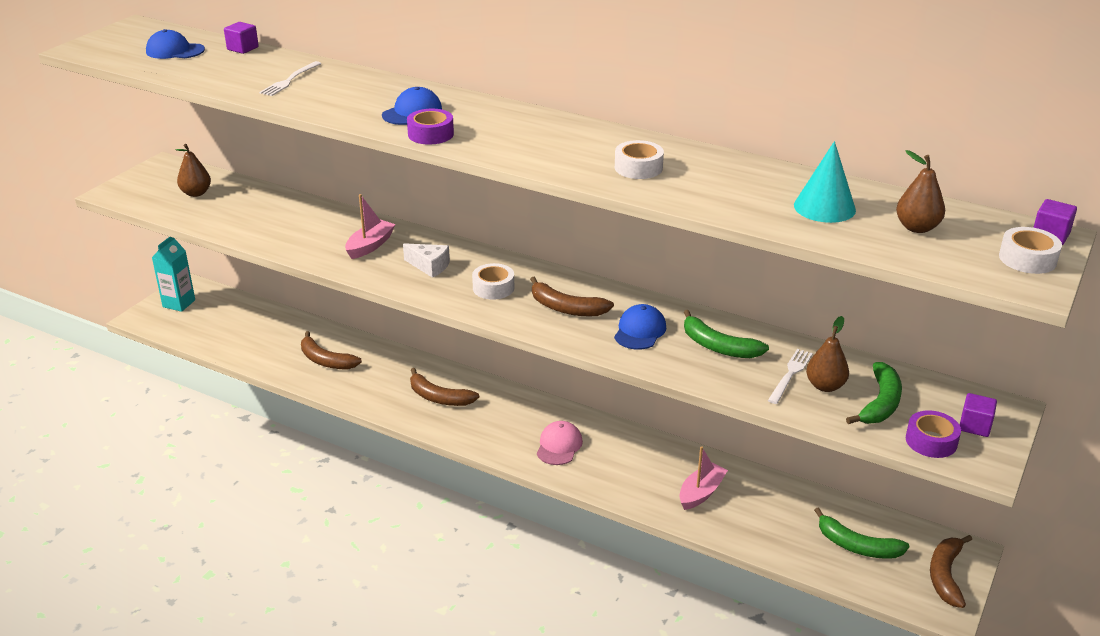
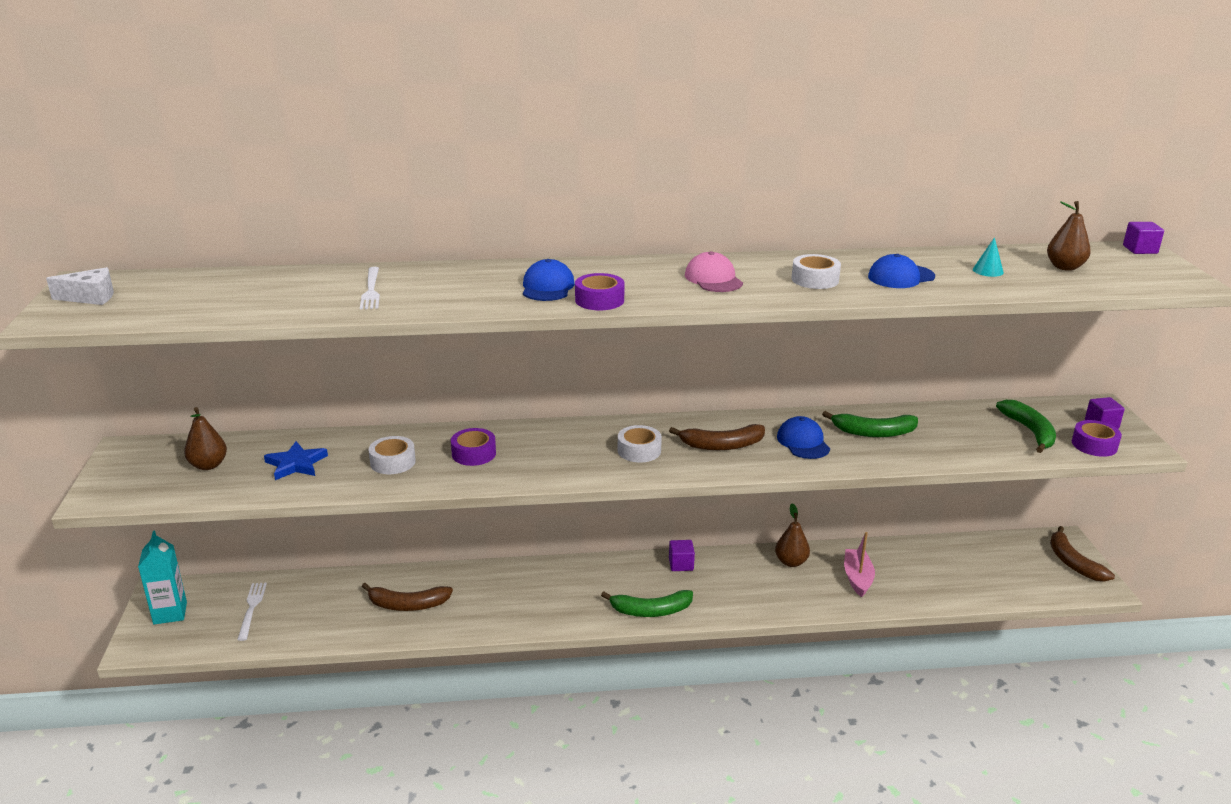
camera: 35 degrees left, 5 degrees down
blue cap [146,29,205,59] -> blue cap moved to [868,254,935,288]
purple cube [224,22,259,54] -> purple cube moved to [669,540,695,571]
pink boat [345,194,396,259] -> purple tape [451,428,496,466]
white cheese [403,243,450,278] -> white cheese moved to [46,267,114,305]
brown banana [410,368,479,406] -> none
pink cap [537,421,583,465] -> pink cap moved to [685,251,743,292]
white fork [768,349,813,404] -> white fork moved to [237,582,267,641]
turquoise cone [794,141,856,223] -> turquoise cone [973,237,1004,277], size x0.55
brown pear [806,316,849,392] -> brown pear moved to [775,503,810,567]
green banana [814,507,909,559] -> green banana moved to [601,590,693,617]
white tape [999,227,1062,274] -> white tape moved to [369,436,416,474]
none -> blue star [264,441,328,480]

